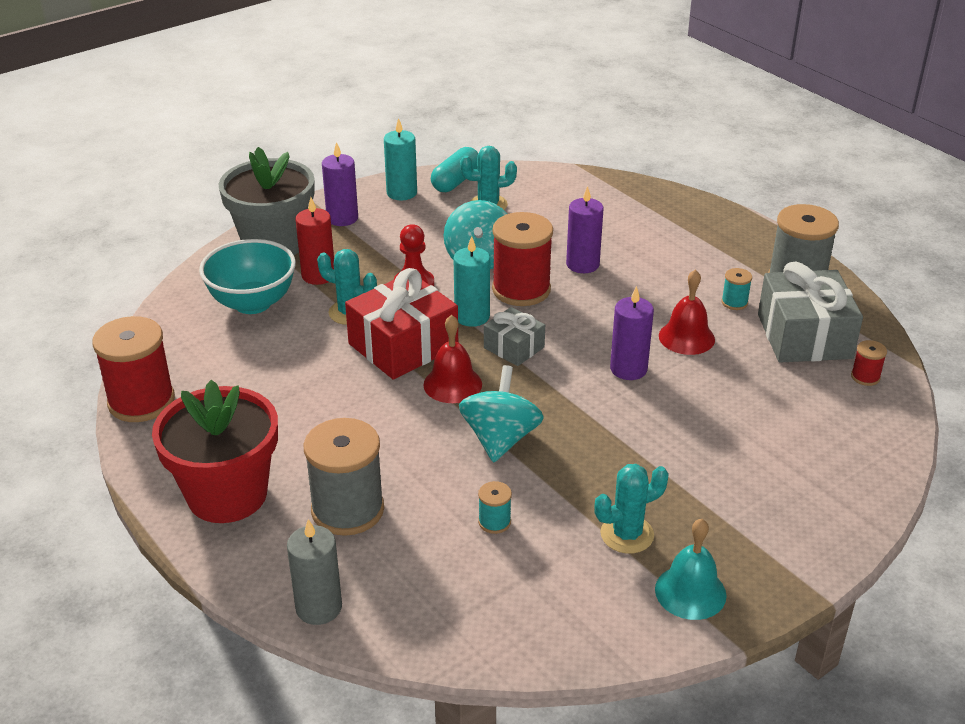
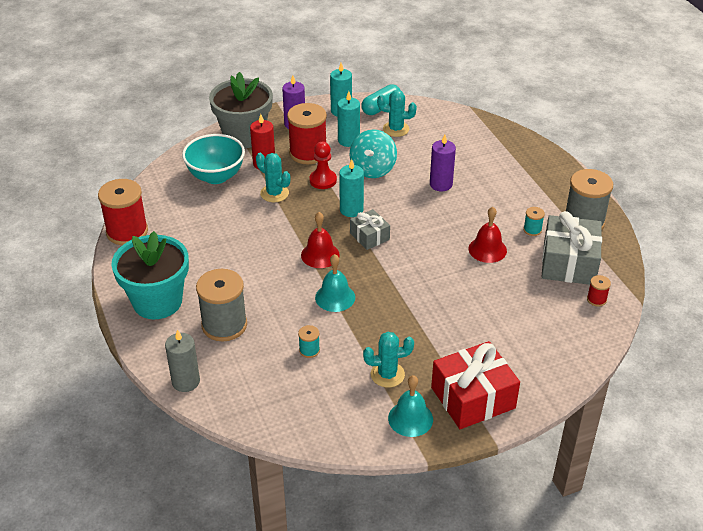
camera: 15 degrees right, 5 degrees up
red flower pot [152,380,278,523] -> turquoise flower pot [111,231,189,319]
red gift [345,268,458,379] -> red gift moved to [431,341,520,429]
turquoise spinning top [459,365,544,462] -> turquoise bell [315,254,355,312]
red spool [492,212,553,306] -> red spool moved to [287,103,327,164]
purple candle [610,286,654,380] -> none
none -> turquoise candle [337,91,360,147]

